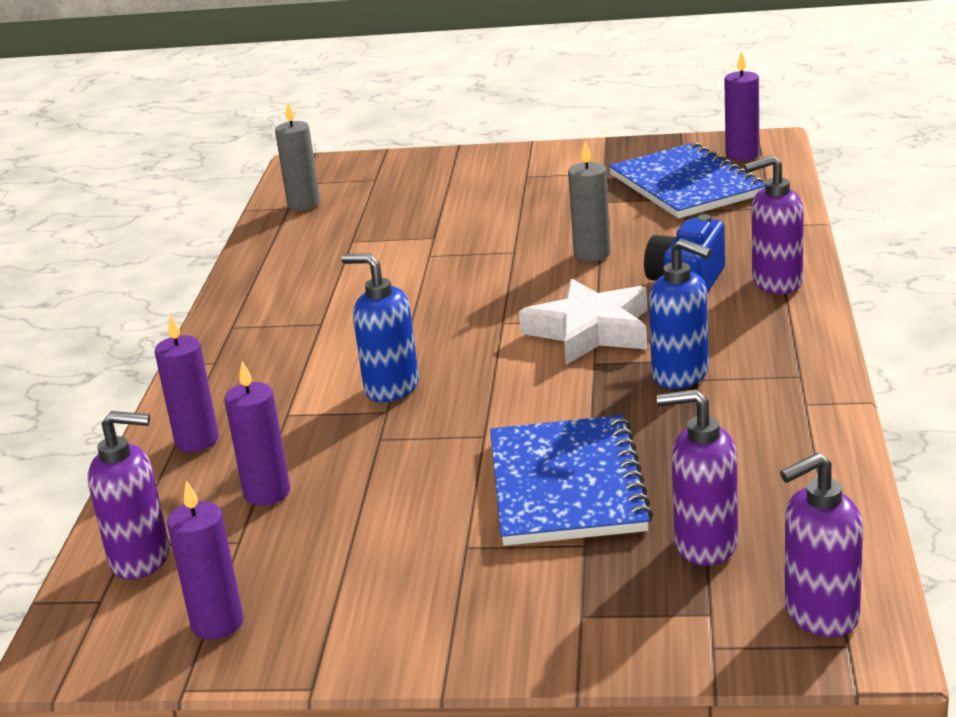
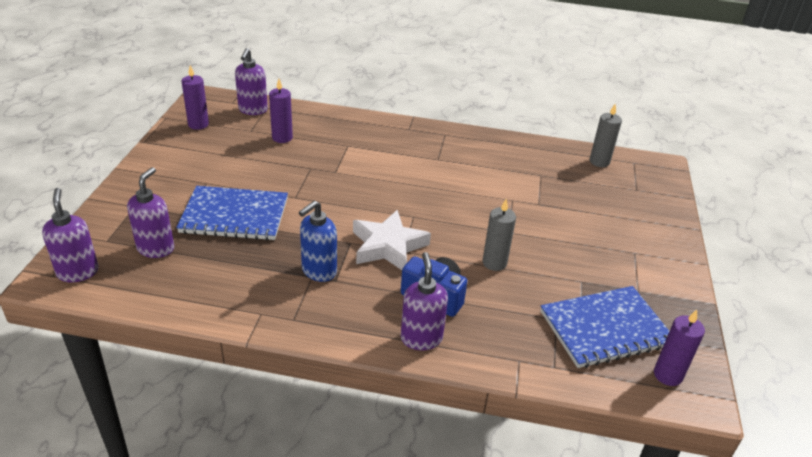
camera: 90 degrees right, 10 degrees up
purple candle [155,314,219,452] -> none
blue soap dispenser [341,253,419,402] -> none

